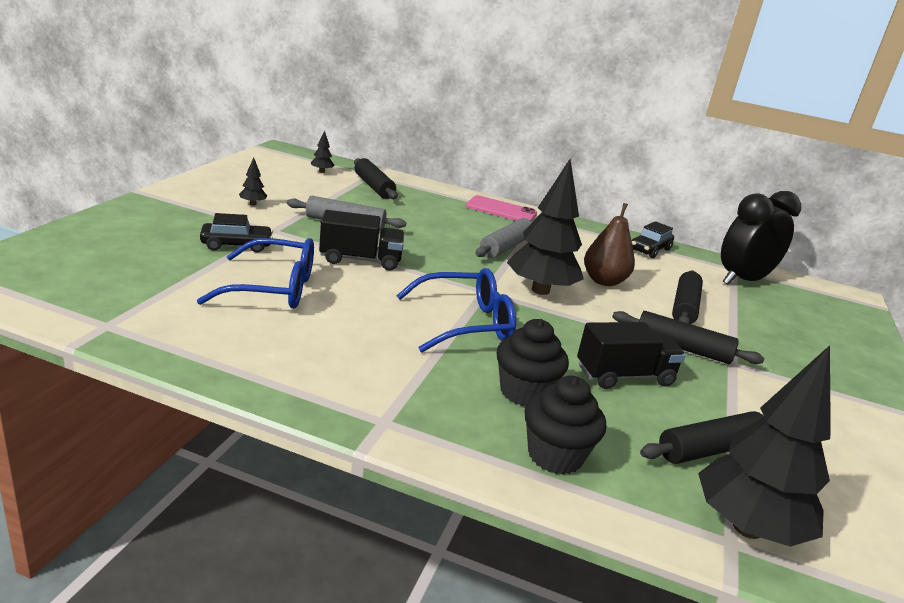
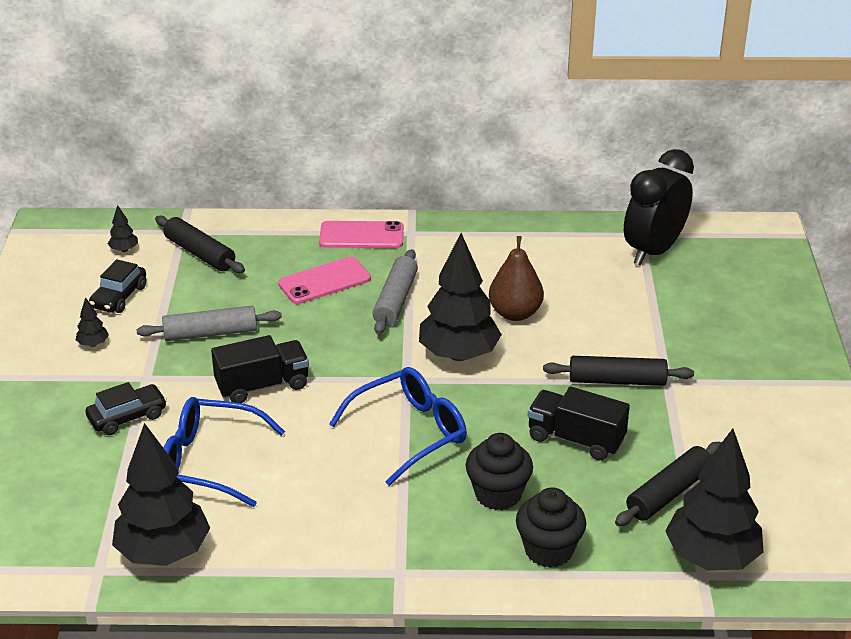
camera: 15 degrees left, 10 degrees up
blue glasses [197,238,314,309] -> blue glasses turned 150 degrees counterclockwise [164,397,285,507]
black truck [577,322,686,389] -> black truck turned 120 degrees counterclockwise [528,387,630,461]
black car [631,221,674,258] -> black car moved to [89,259,146,313]
black rolling pin [672,270,703,324] -> none
none -> black tree [112,423,210,566]
none -> pink phone [278,257,371,304]

